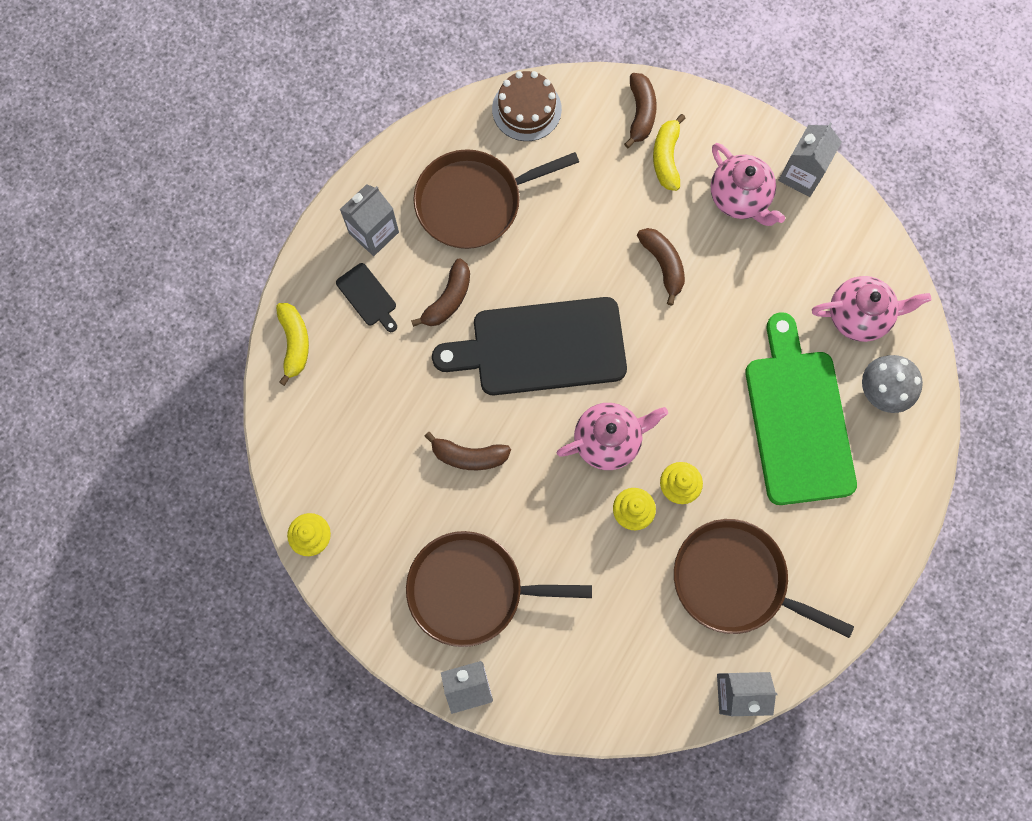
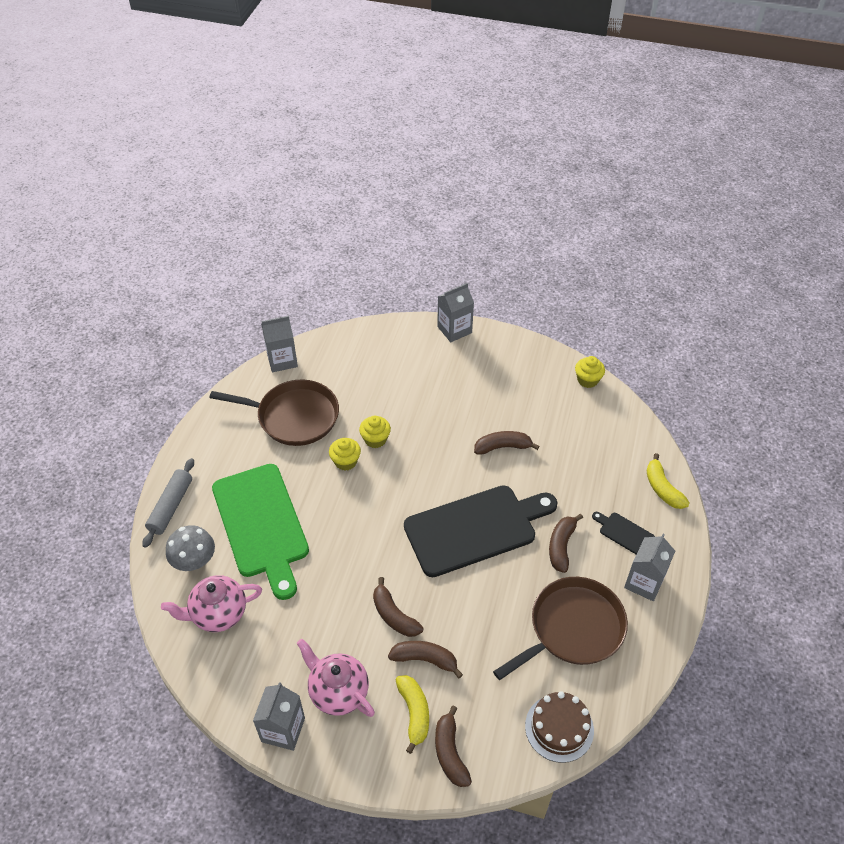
camera: 165 degrees right, 25 degrees down
brown pan [406,531,592,647] -> none
pink teapot [557,403,668,470] -> none
none -> grey rolling pin [142,458,194,548]
none -> brown banana [388,641,463,678]

